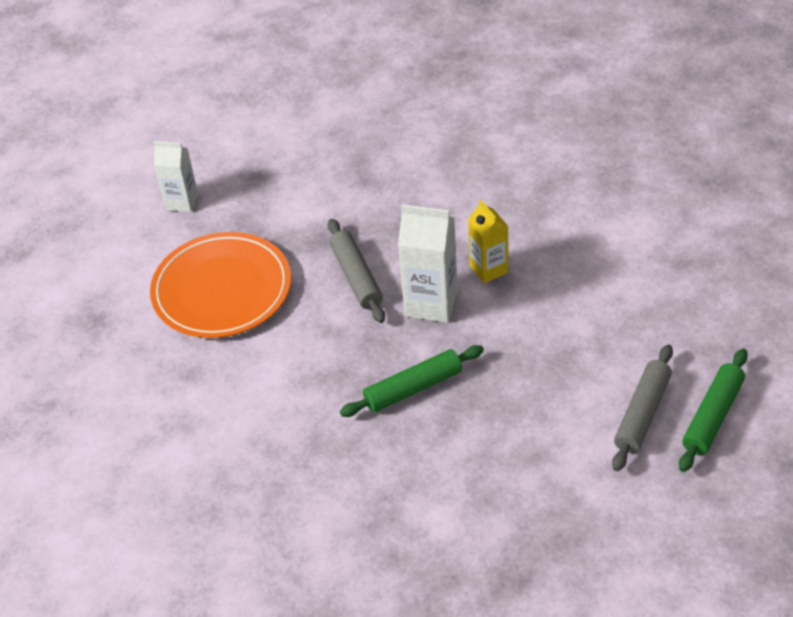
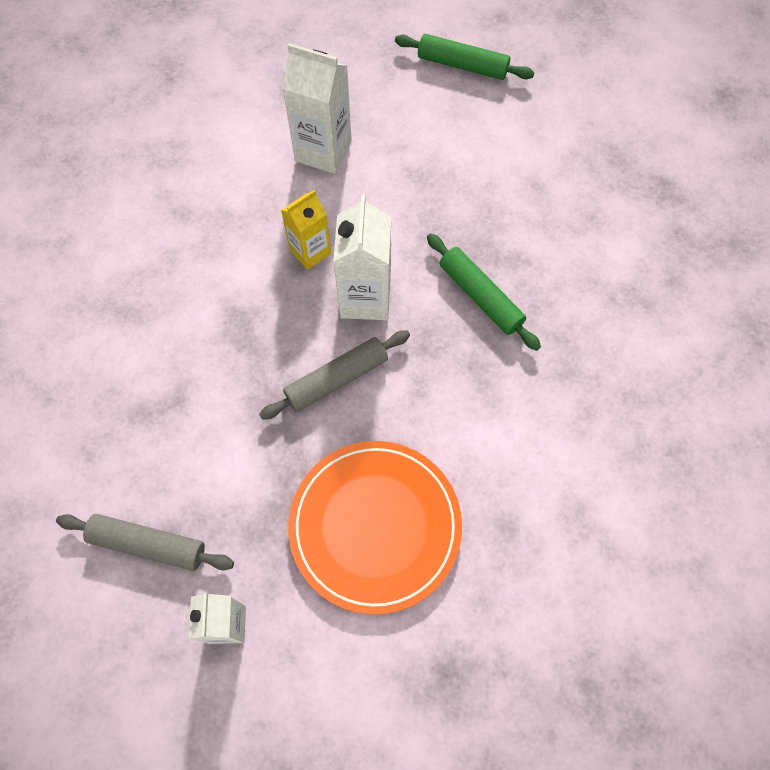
camera: 105 degrees left, 20 degrees up
grey rolling pin [612,344,673,471] -> grey rolling pin moved to [56,514,234,571]
none -> white carton [282,43,352,174]

